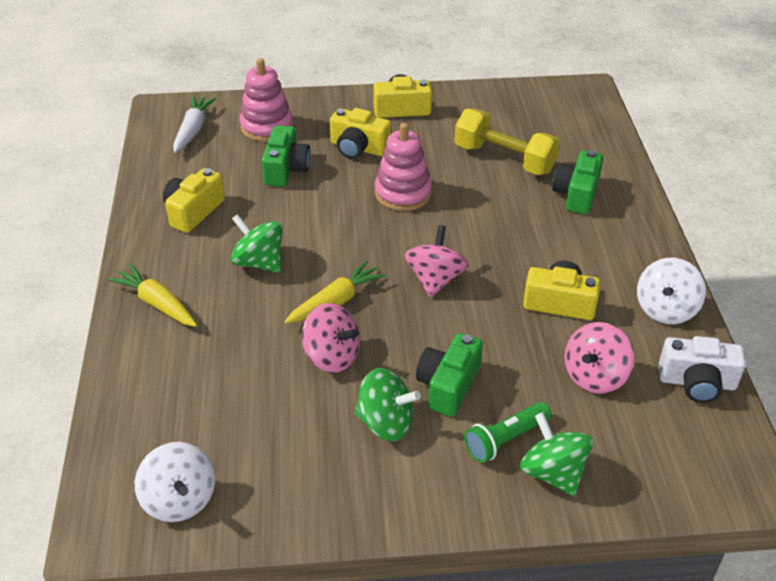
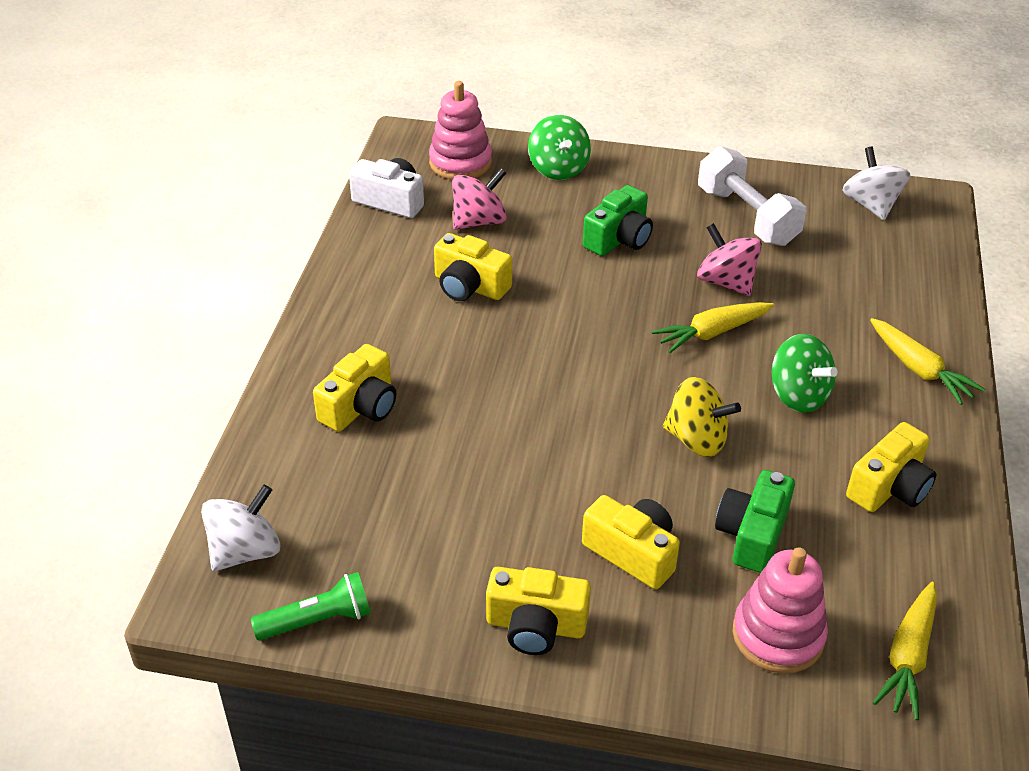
camera: 165 degrees left, 0 degrees up
white carrot [173,96,216,153] -> yellow carrot [873,582,937,720]
green spinning top [355,368,421,441] -> none
pink stacking toy [375,123,432,211] -> pink stacking toy moved to [429,81,492,180]
pink spinning top [405,225,469,297] -> none
yellow dumbbell [455,109,560,175] -> none
green flashlight [464,402,551,463] -> green flashlight moved to [251,572,371,640]
green camera [552,150,603,214] -> yellow camera [313,344,396,432]
white spinning top [637,258,706,324] -> white spinning top moved to [201,485,280,571]
none -> yellow spinning top [663,377,741,457]
none -> white dumbbell [698,146,806,246]

